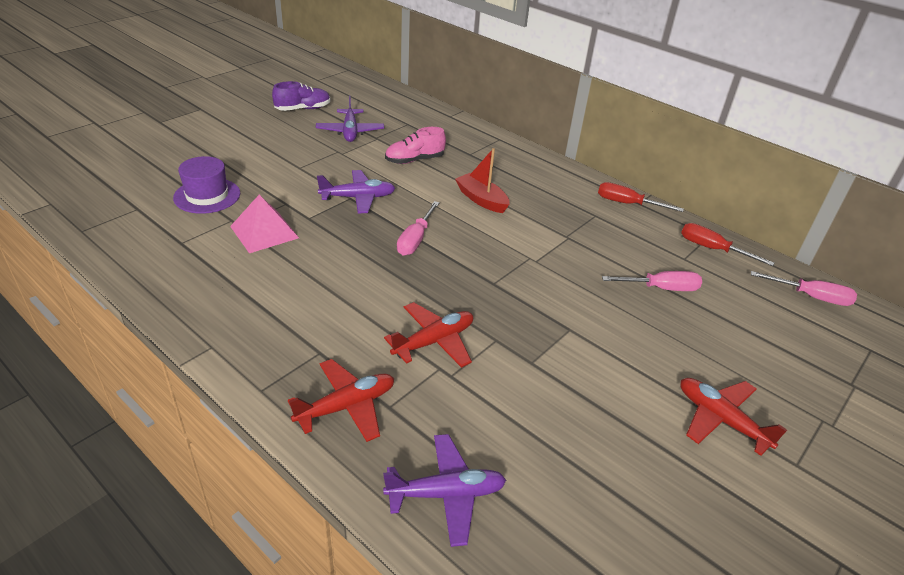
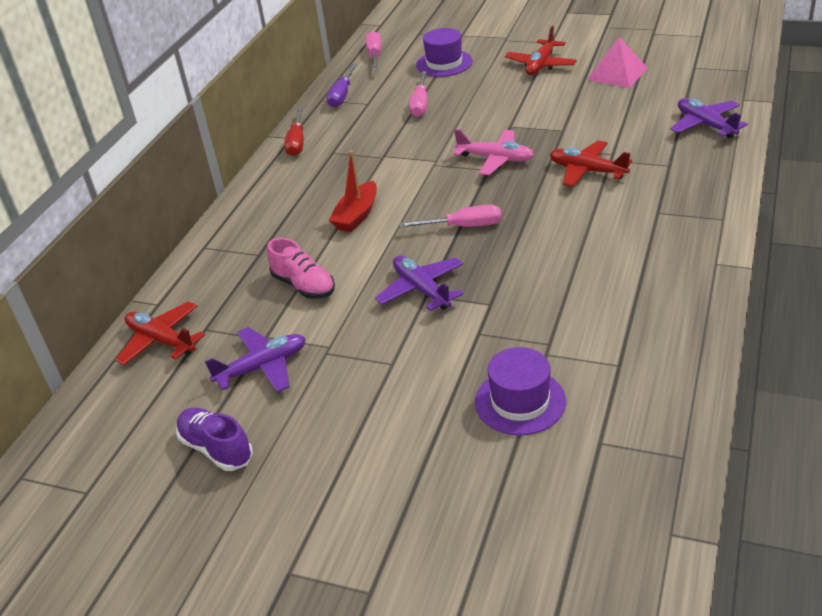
camera: 105 degrees left, 0 degrees up
pink pyramid [230,195,299,253] -> pink pyramid moved to [587,38,648,88]
red plane [288,359,394,442] -> red plane moved to [115,301,205,365]
pink screwdriver [602,271,702,291] -> pink screwdriver turned 150 degrees counterclockwise [409,71,427,117]
red screwdriver [681,223,774,266] -> purple screwdriver [326,64,357,108]
none -> purple hat [416,28,473,77]
none -> pink plane [453,129,534,175]

